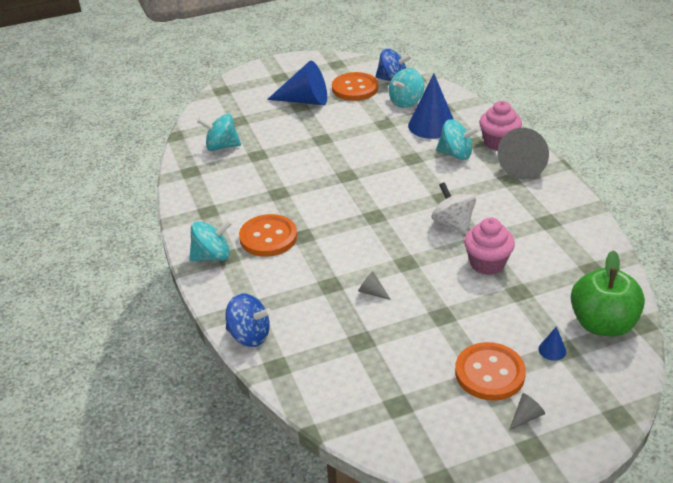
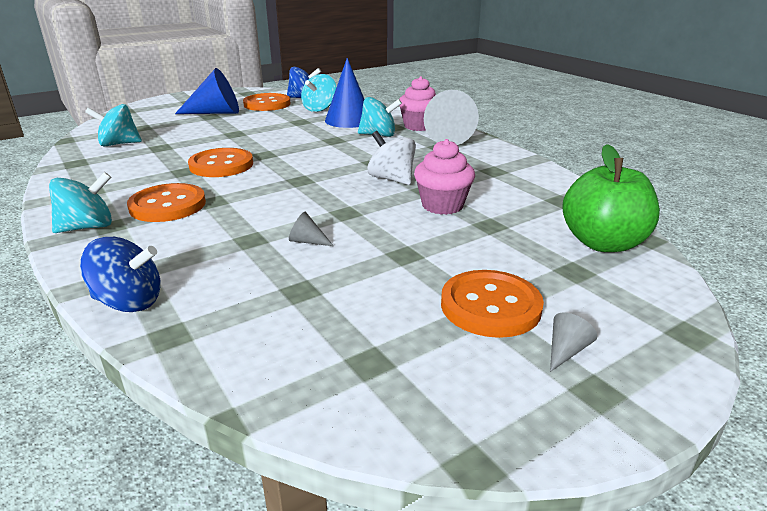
camera: 15 degrees left, 10 degrees down
blue cone [539,326,566,361] -> none
none -> orange button [188,148,253,177]

